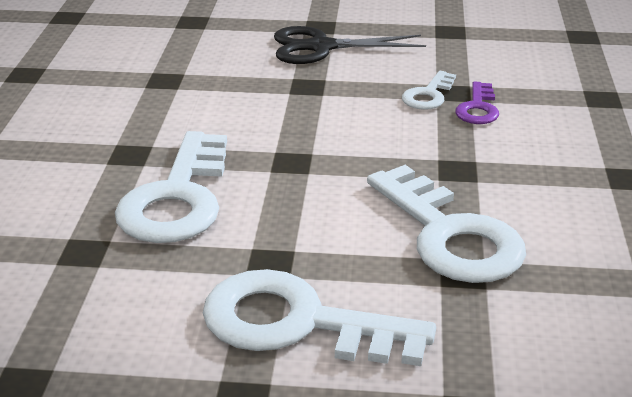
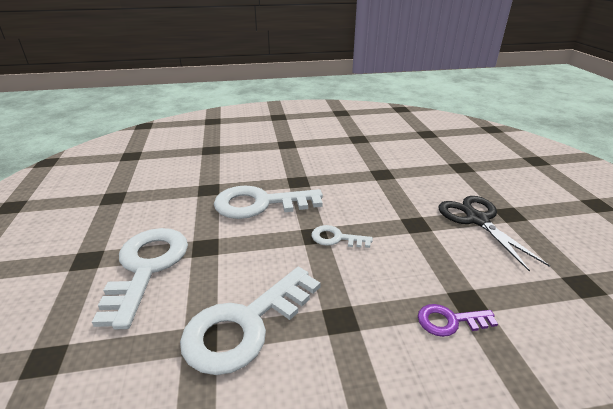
camera: 75 degrees right, 0 degrees up
white key [402,71,456,110] -> white key moved to [312,225,373,248]

